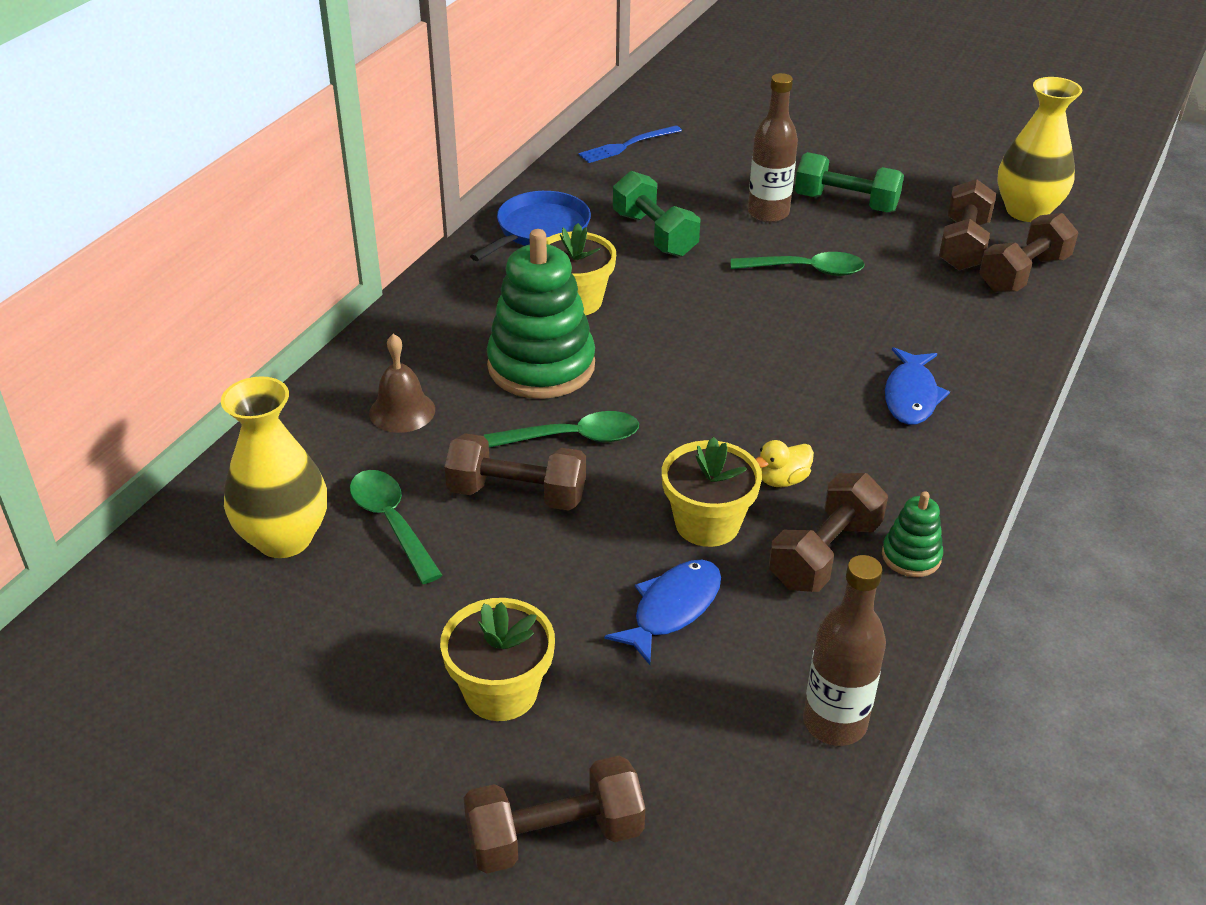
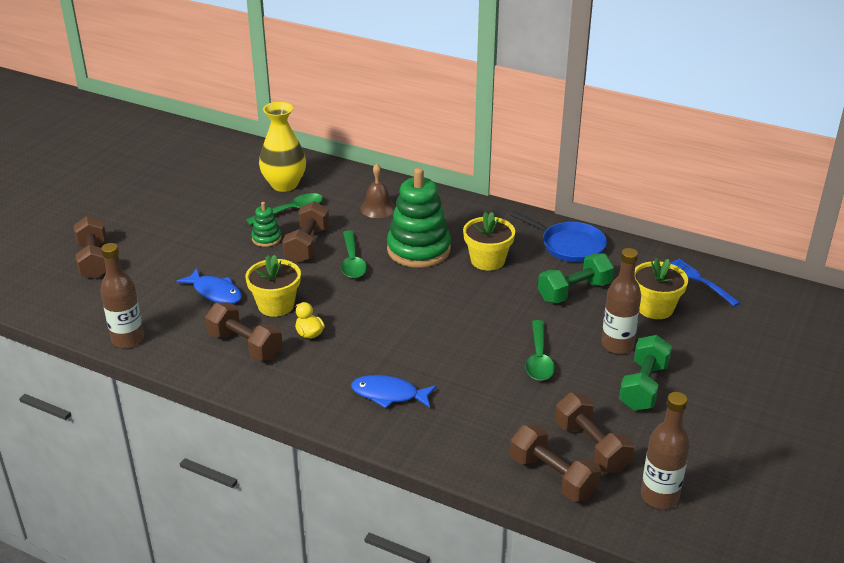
camera: 90 degrees right, 5 degrees down
yellow flower pot [440,598,555,721] -> yellow flower pot moved to [635,258,688,319]
green stacking toy [882,491,943,577] -> green stacking toy moved to [251,202,282,247]
brown dumbbell [939,179,996,270] -> brown dumbbell turned 45 degrees clockwise [555,393,634,473]
yellow vase [997,77,1082,222] -> brown bottle [641,392,690,509]

